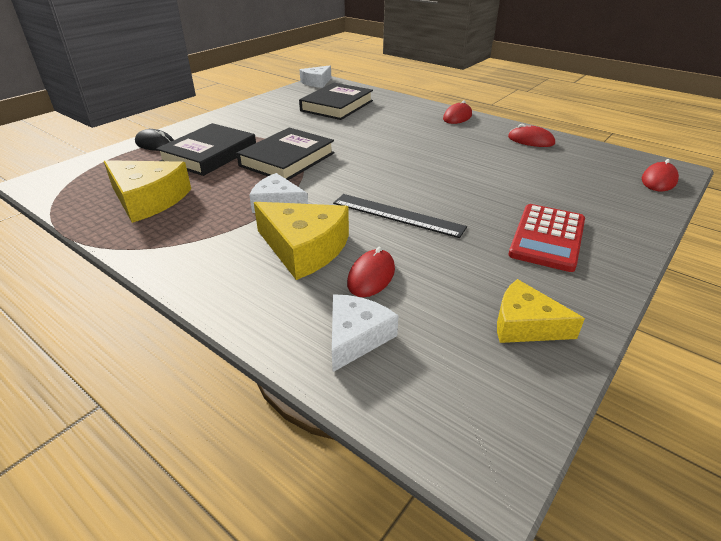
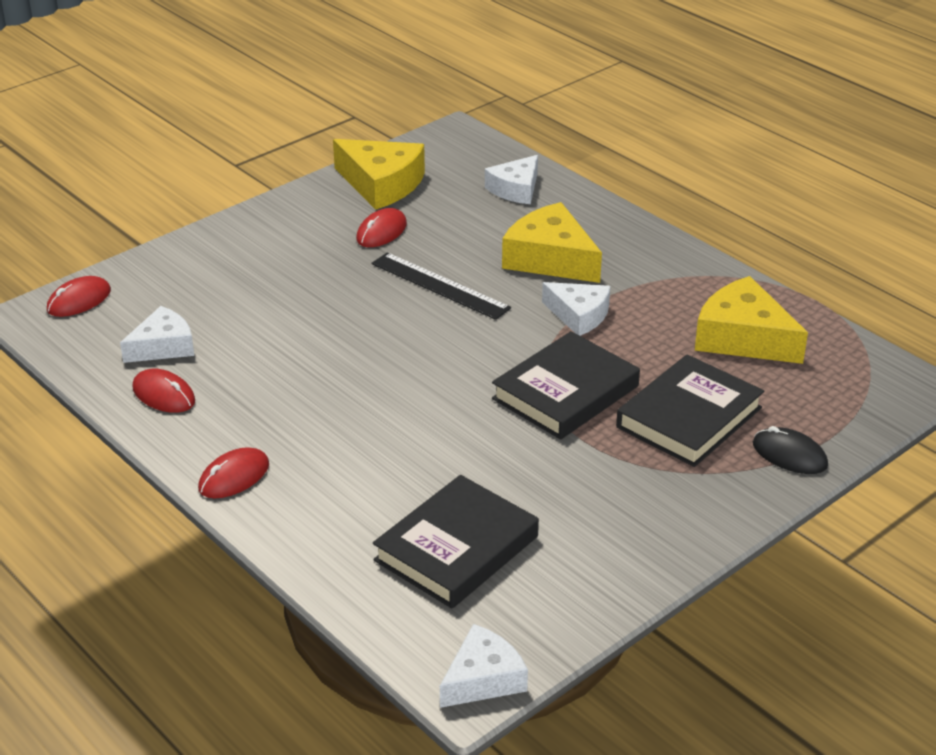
camera: 170 degrees left, 0 degrees up
red mouse [347,247,395,297] -> red mouse moved to [356,208,407,247]
yellow cheese [497,279,585,343] -> yellow cheese [333,139,425,210], size x1.54
red calculator [508,204,585,272] -> none
none -> white cheese [120,306,194,363]

